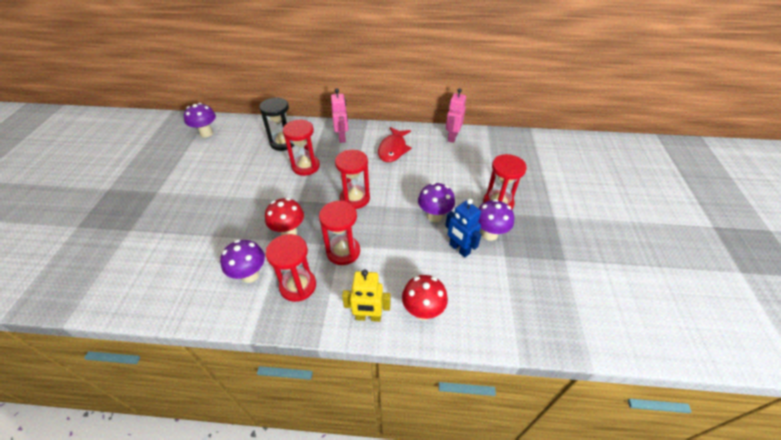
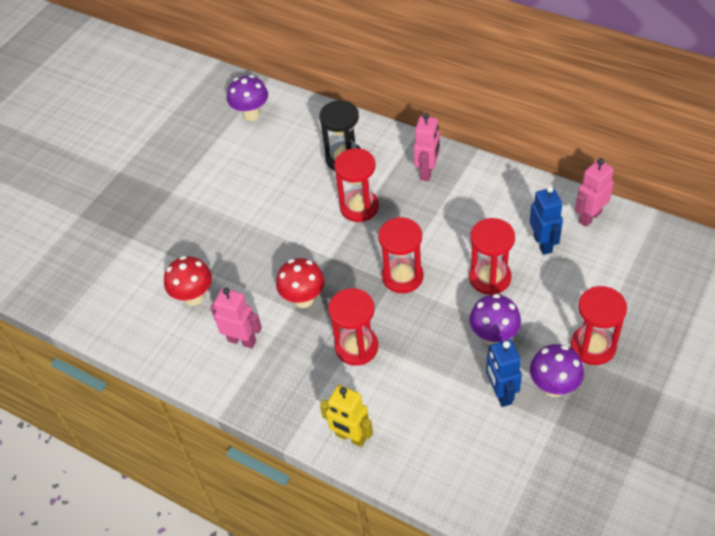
camera: 30 degrees right, 5 degrees up
purple mushroom [220,240,265,283] -> pink robot [210,288,262,349]
red hourglass [266,234,316,302] -> red hourglass moved to [469,218,515,295]
red fish [378,127,412,162] -> none
red mushroom [402,275,448,320] -> red mushroom moved to [164,256,212,306]
none -> blue robot [529,186,563,255]

